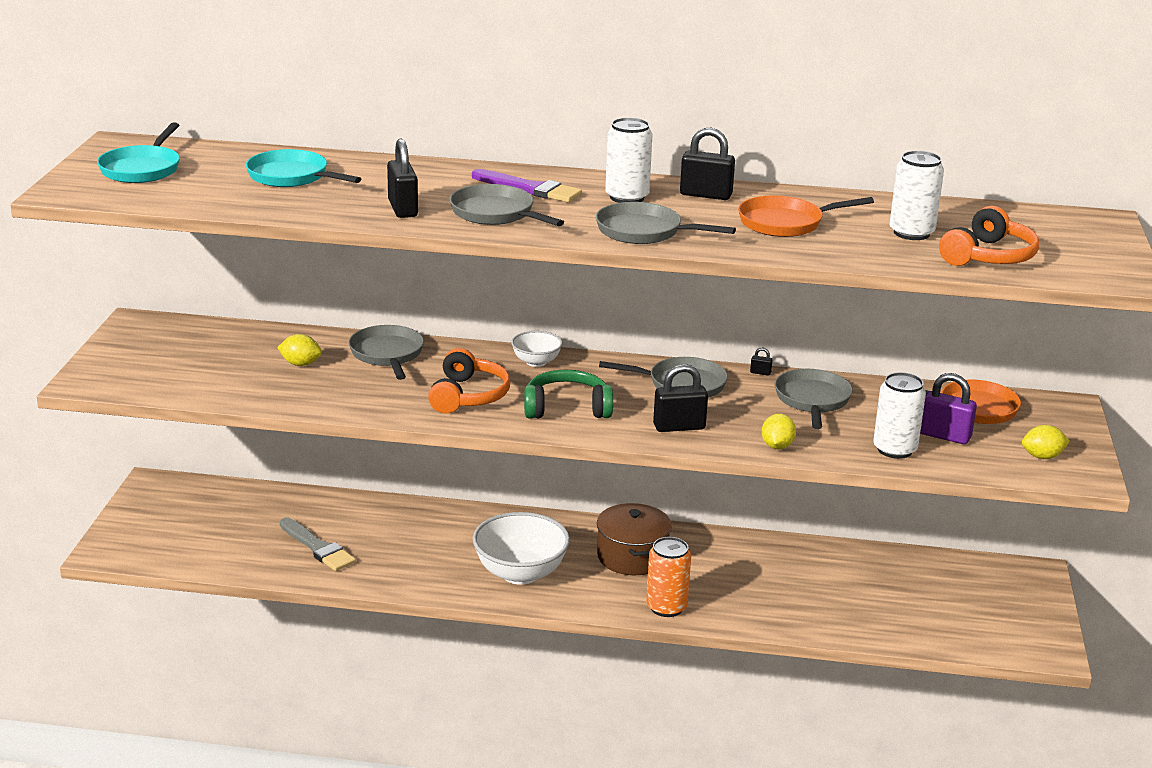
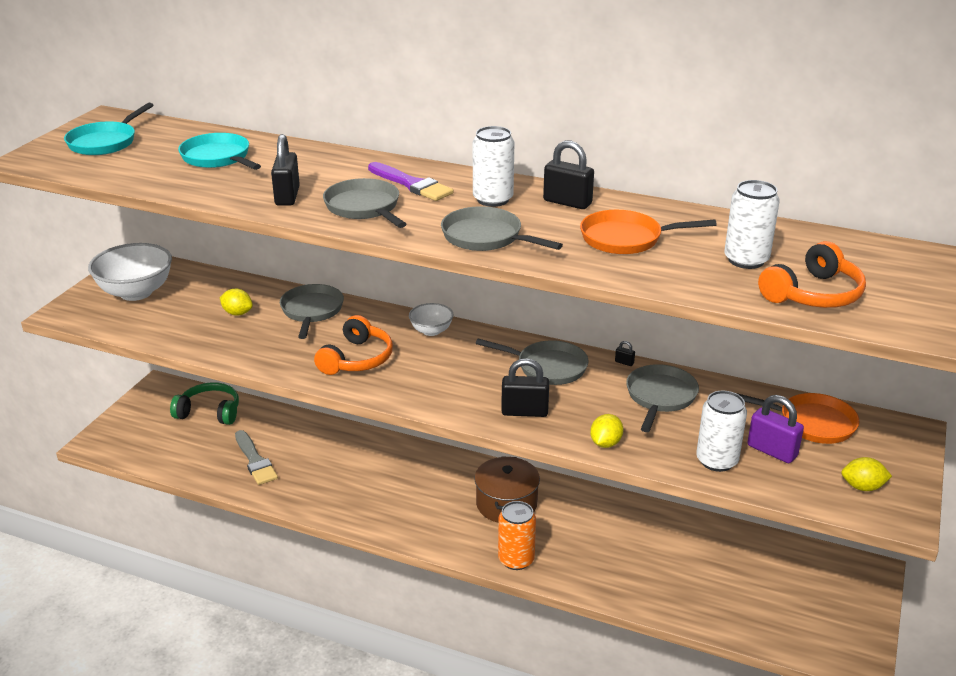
camera: 15 degrees right, 5 degrees up
white bowl [472,512,570,585] -> white bowl moved to [88,243,172,301]
green headphones [524,370,613,419] -> green headphones moved to [170,382,239,425]

